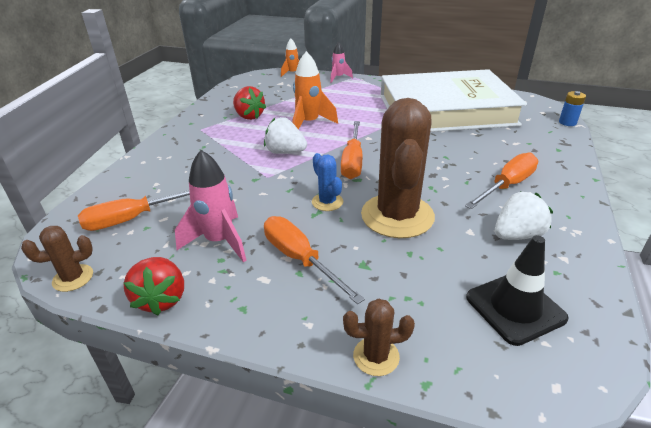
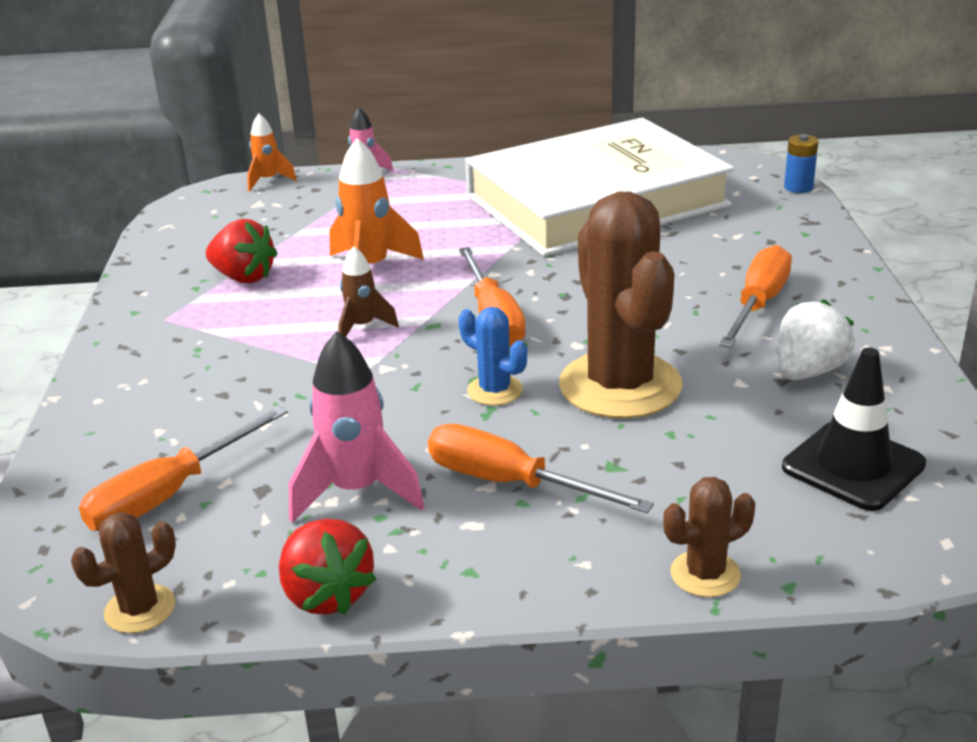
camera: 20 degrees left, 5 degrees down
white strawberry [264,117,307,154] -> brown rocket [338,246,399,337]

